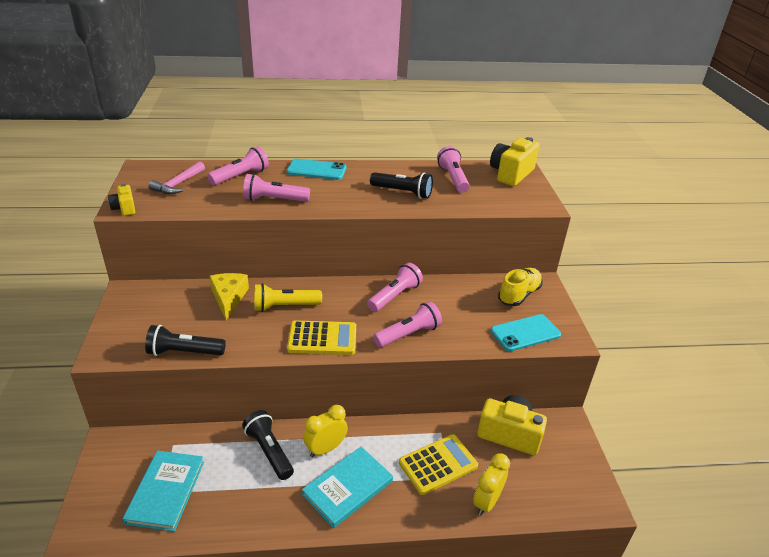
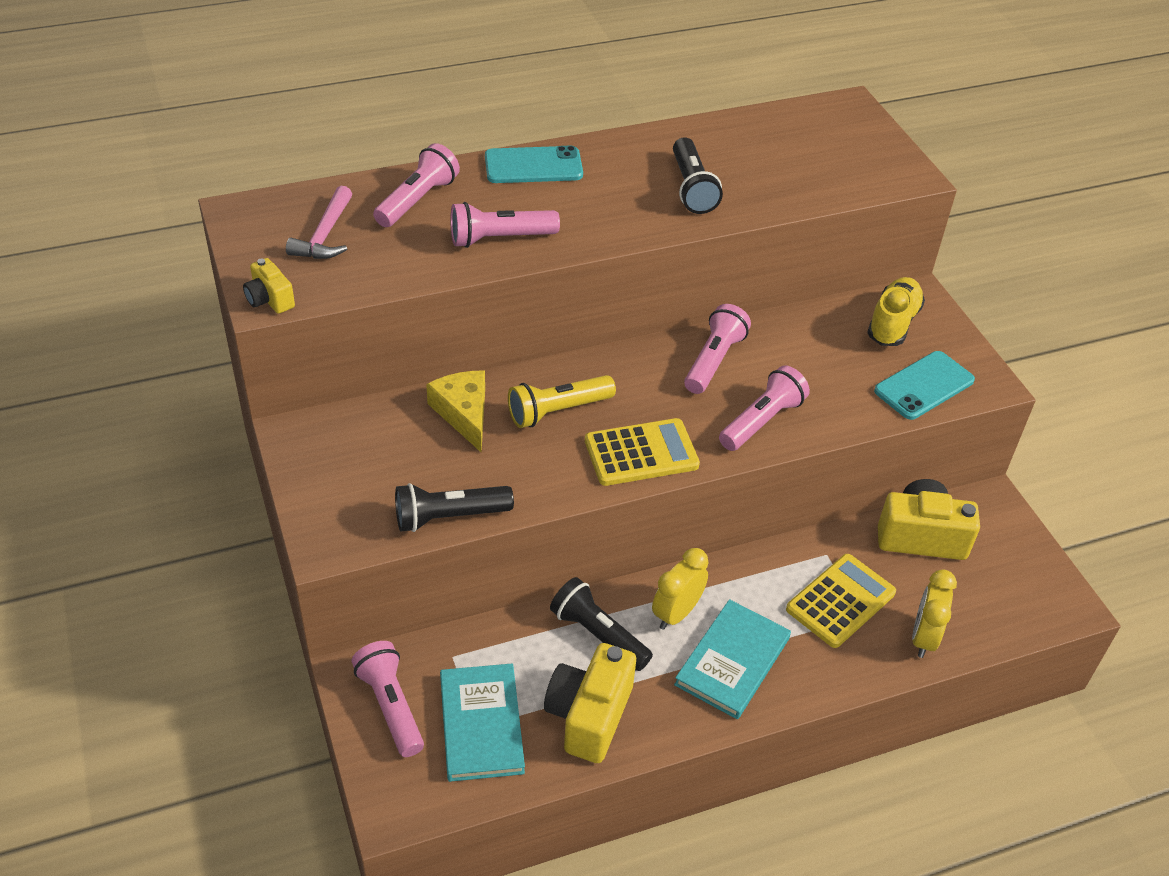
camera: 15 degrees left, 10 degrees up
black flashlight [370,172,433,199] -> black flashlight turned 75 degrees clockwise [673,137,723,214]
pink flashlight [437,146,470,193] -> pink flashlight moved to [351,641,424,757]
yellow camera [490,137,540,186] -> yellow camera moved to [544,643,636,763]

